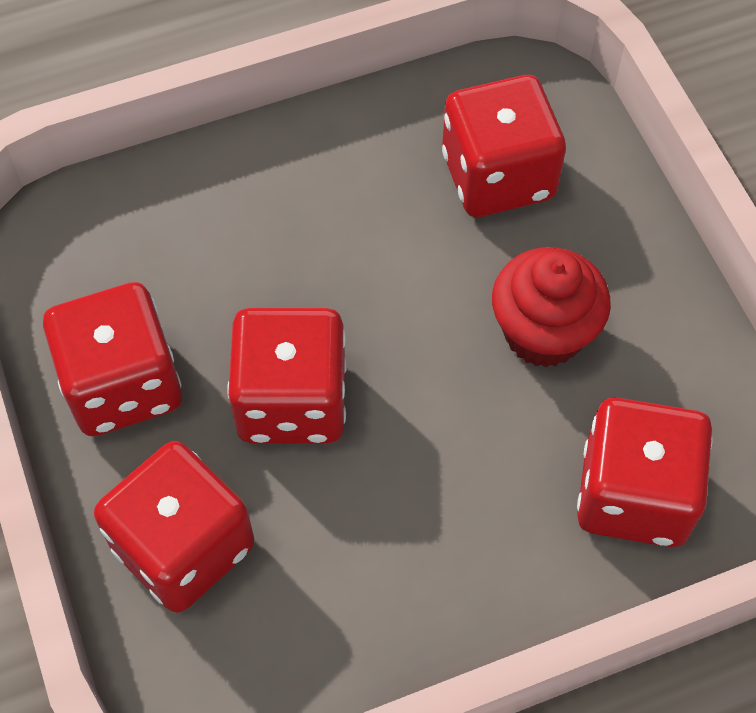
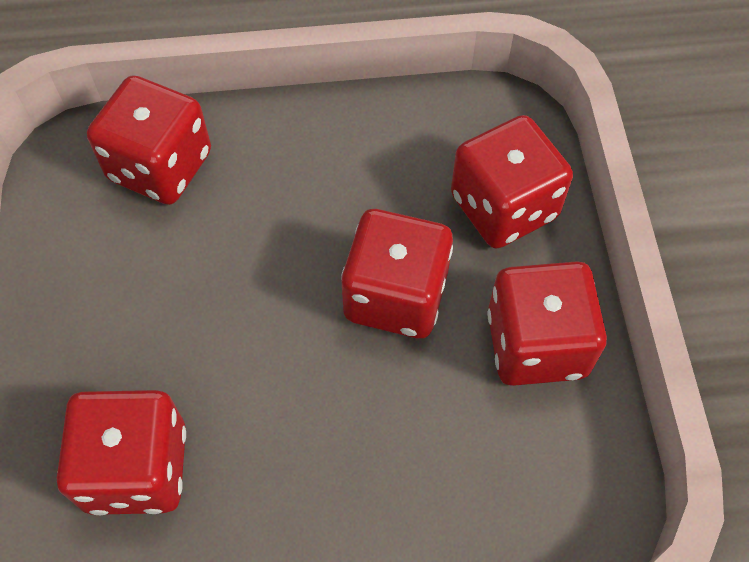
camera: 165 degrees left, 0 degrees up
red cupcake [492,247,611,367] -> none

